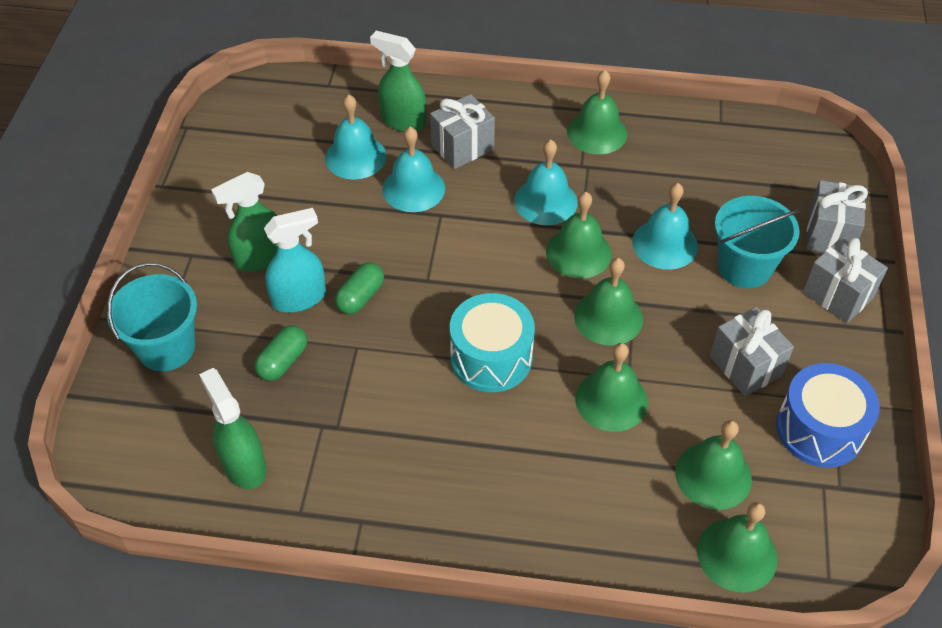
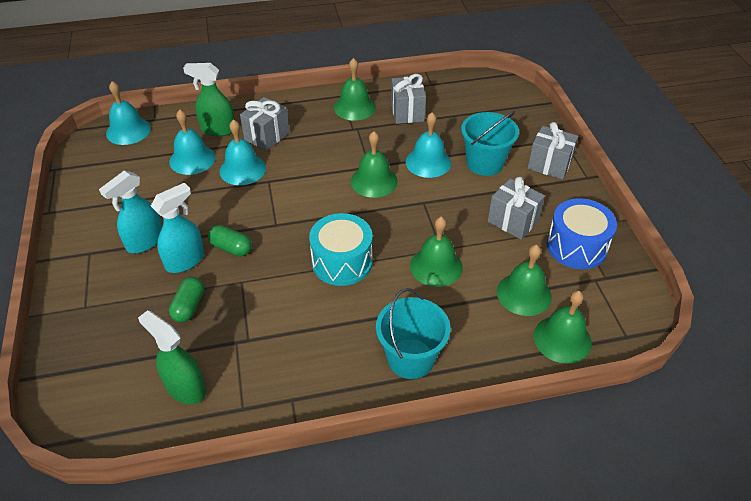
camera: 20 degrees left, 5 degrees down
turquoise bucket [107,263,197,371] -> turquoise bucket moved to [376,288,451,379]
green spray bottle [211,172,277,272] -> turquoise spray bottle [99,171,162,253]
green capsule [335,262,384,314] -> green capsule turned 75 degrees counterclockwise [208,225,252,256]
turquoise bell [514,139,578,225] -> turquoise bell moved to [106,81,151,145]
green bell [574,258,643,346] -> none
grey gift [806,180,868,252] -> grey gift moved to [391,74,426,124]

